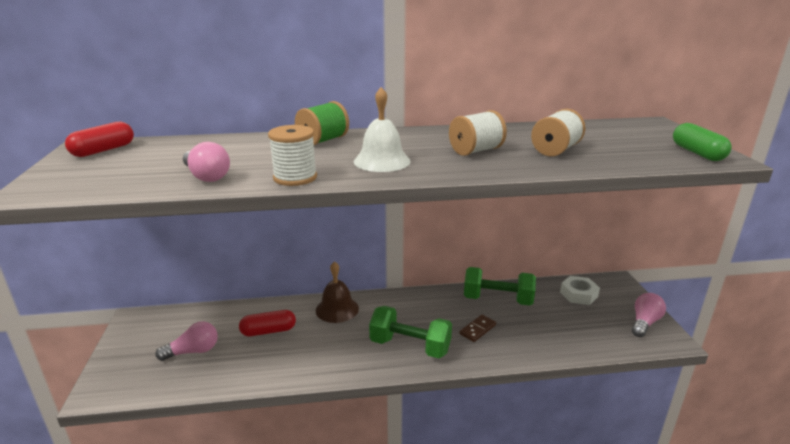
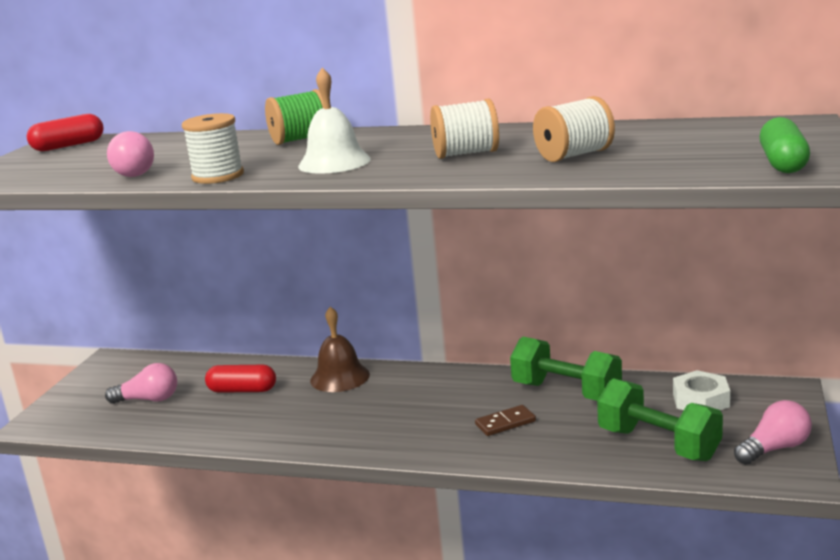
camera: 25 degrees right, 5 degrees down
green dumbbell [369,306,452,358] -> green dumbbell moved to [597,378,723,461]

